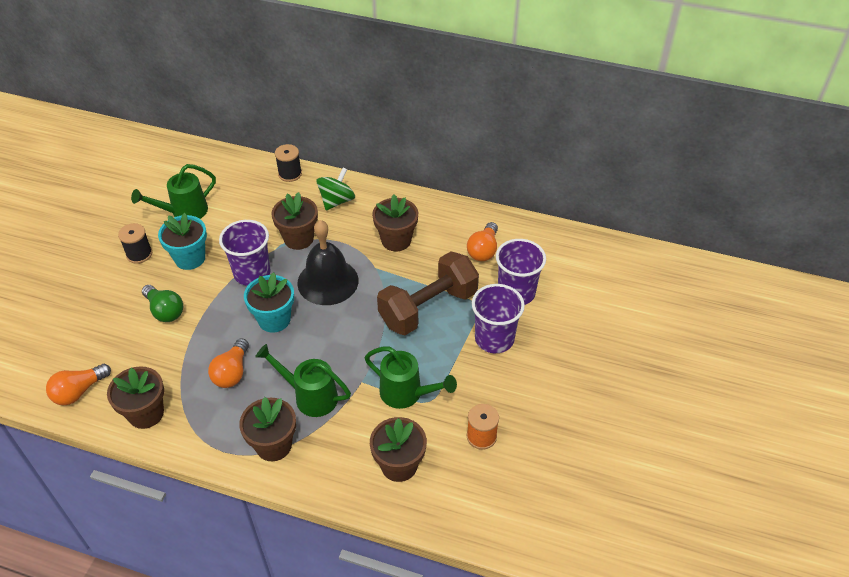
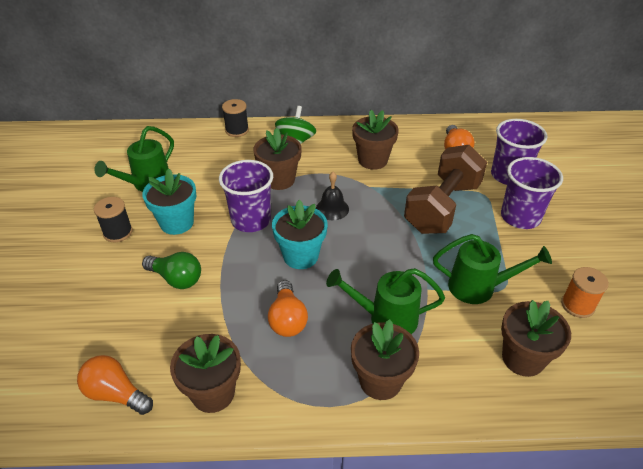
camera: 20 degrees left, 5 degrees down
orange light bulb [46,364,111,405] -> orange light bulb turned 90 degrees clockwise [77,355,153,415]
black bell [297,220,359,305] -> black bell [316,172,349,220], size x0.52

